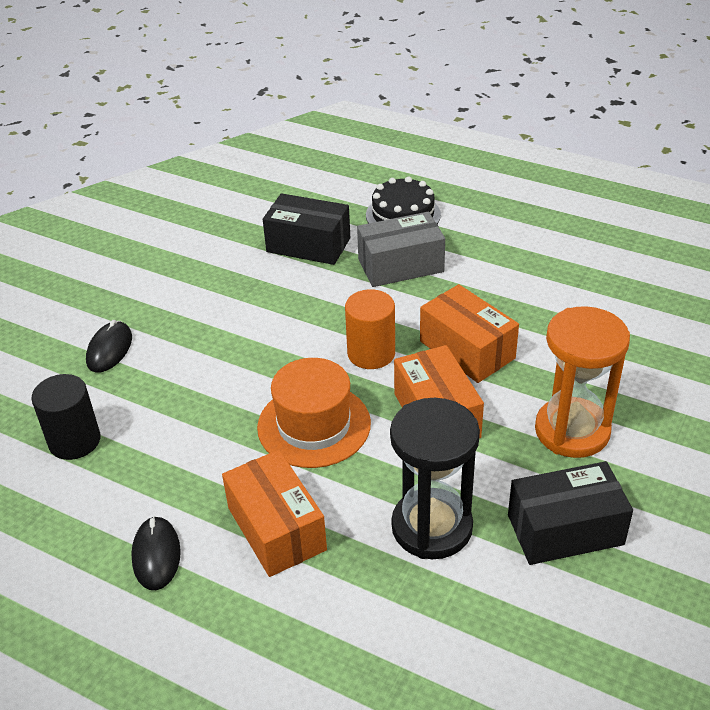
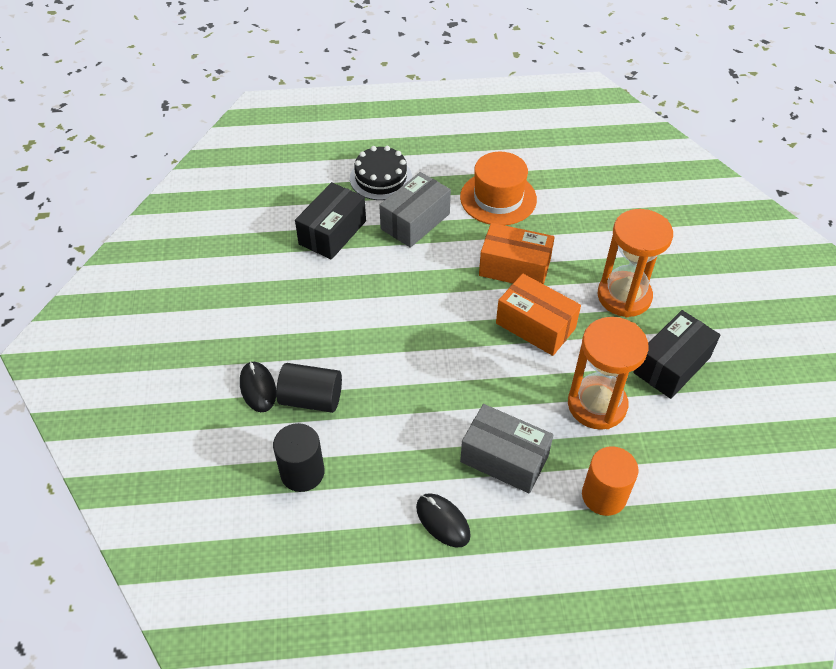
camera: 35 degrees left, 10 degrees up
orange box [222,450,327,577] -> grey box [460,404,553,493]
orange hat [257,358,371,468] -> orange hat moved to [460,152,537,225]
black box [263,193,350,265] -> black box turned 45 degrees counterclockwise [295,182,366,260]
orange cylinder [345,289,395,369] -> orange cylinder moved to [582,446,638,516]
black hourglass [390,398,480,559] -> orange hourglass [568,317,649,430]
none -> black cylinder [276,363,342,413]

